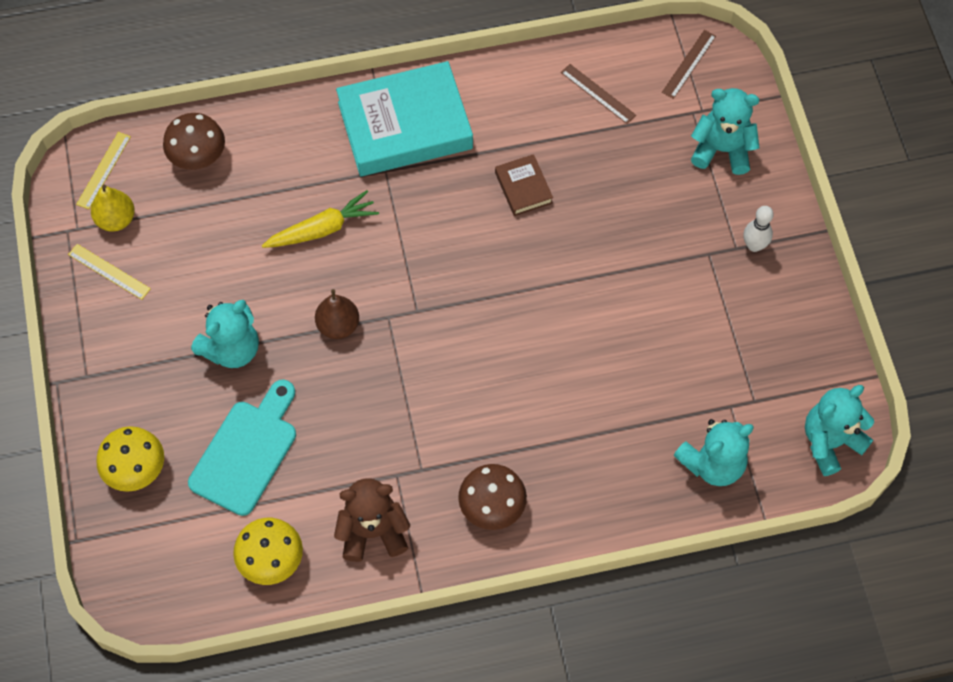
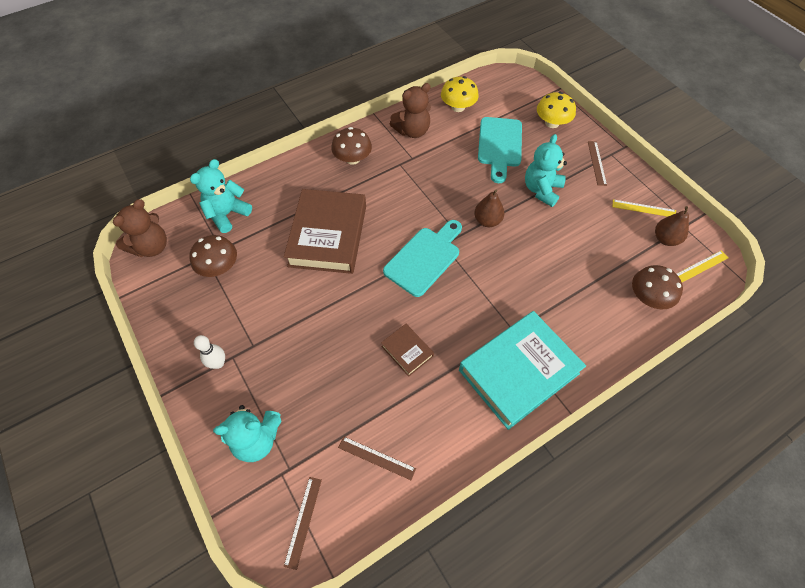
camera: 160 degrees right, 5 degrees down
yellow ruler [76,132,131,209] -> yellow ruler turned 60 degrees clockwise [677,251,728,282]
yellow pear [91,185,135,232] -> brown pear [655,206,689,246]
yellow carrot [262,190,379,248] -> none
turquoise teddy bear [805,385,874,476] -> brown teddy bear [113,199,167,257]
none -> brown mushroom [190,235,237,277]
none -> brown book [284,189,366,274]
none -> turquoise cutting board [383,220,462,297]
none -> brown ruler [588,141,607,186]

